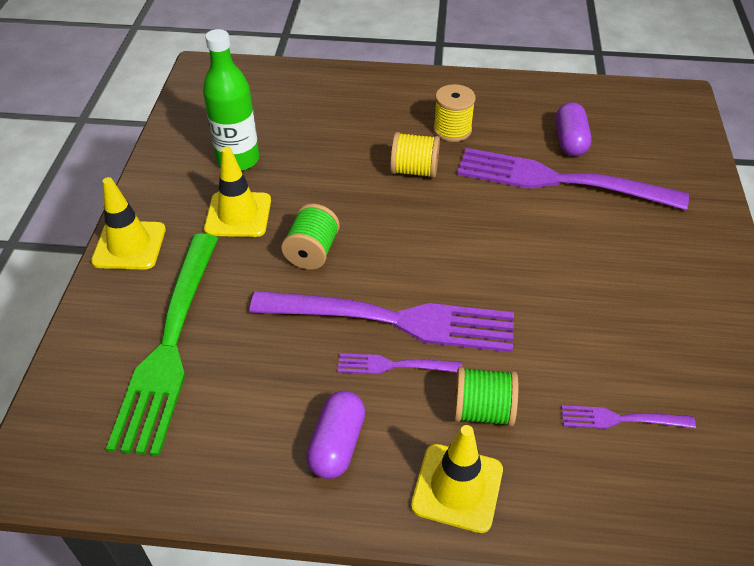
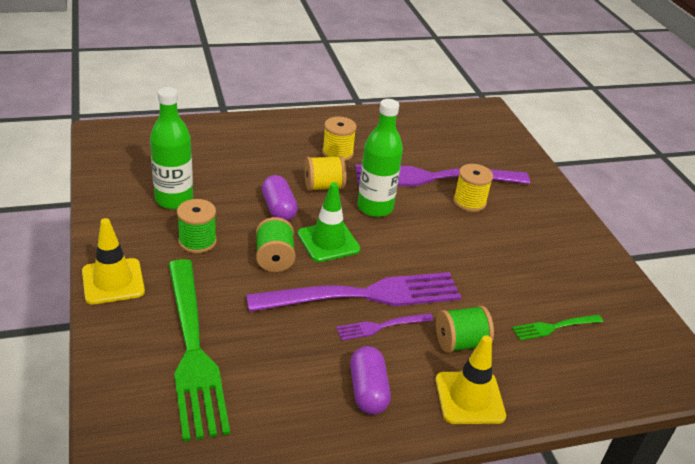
camera: 25 degrees left, 10 degrees down
yellow traffic cone [204,147,271,237] -> green spool [177,199,217,253]
purple capsule [555,102,592,157] -> purple capsule moved to [262,175,298,221]
purple fork [561,405,696,429] -> green fork [512,315,603,340]
none -> green traffic cone [298,182,360,262]
none -> green bottle [357,99,403,217]
none -> yellow spool [453,164,493,212]

